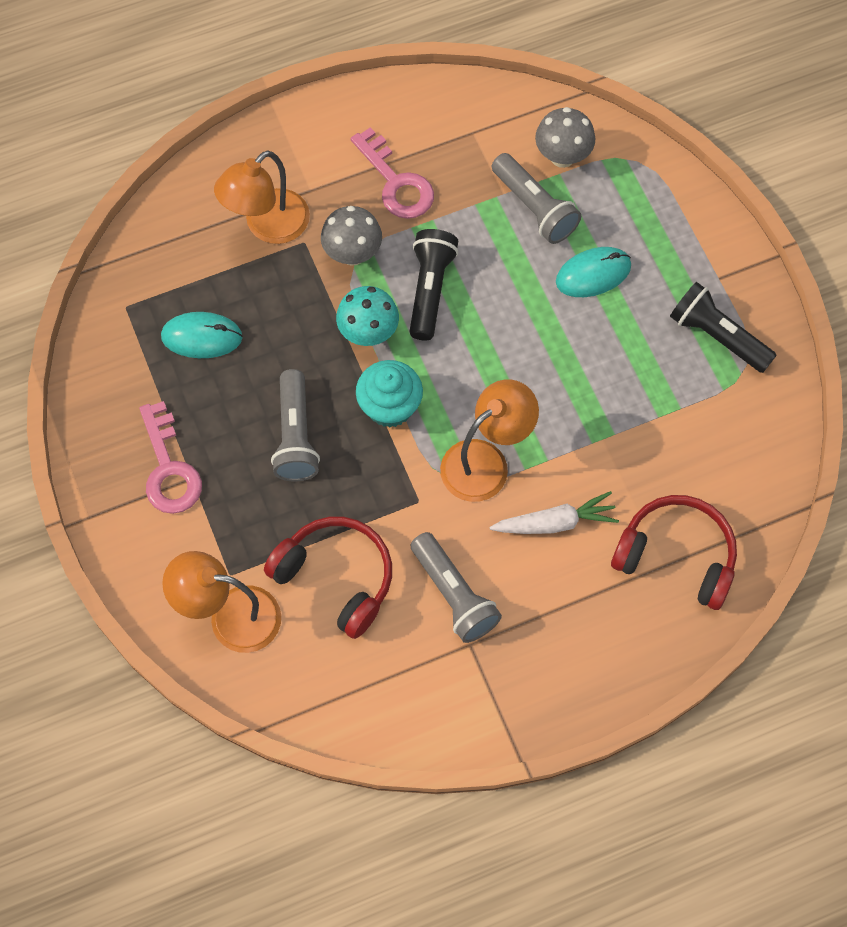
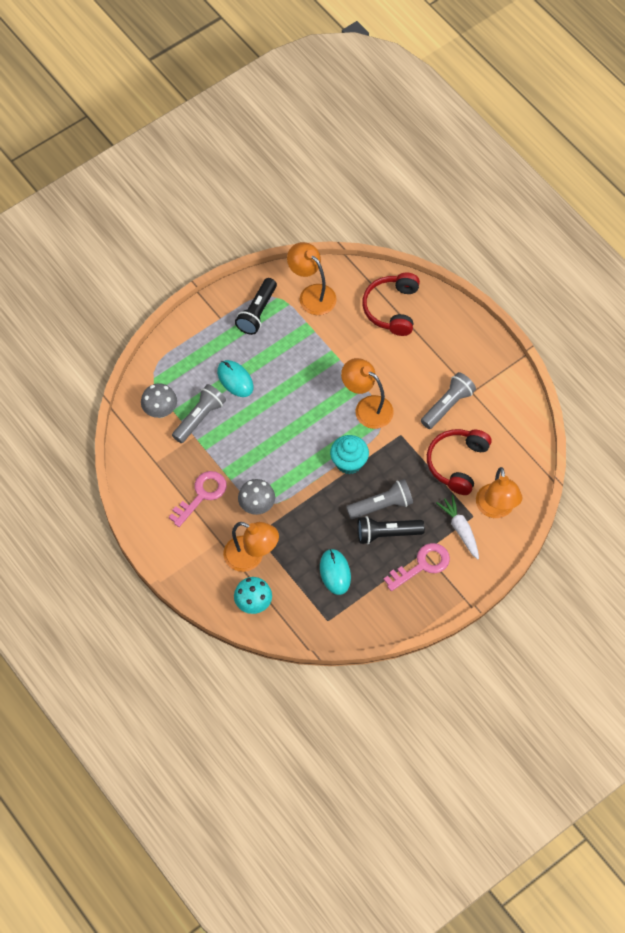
camera: 105 degrees left, 5 degrees down
turquoise mushroom [336,286,399,346] -> turquoise mushroom moved to [234,577,272,614]
black flashlight [409,229,459,341] -> black flashlight moved to [357,516,425,544]
white carrot [490,491,619,534] -> white carrot moved to [436,495,479,560]
none -> orange lamp [287,242,337,315]

